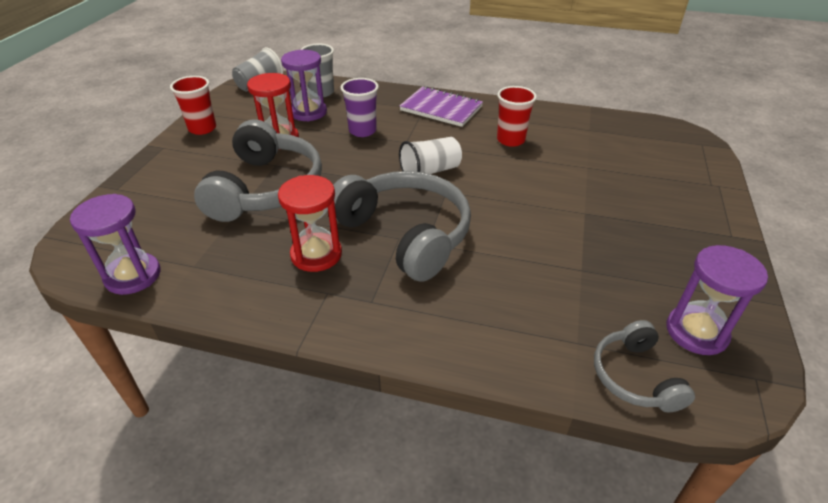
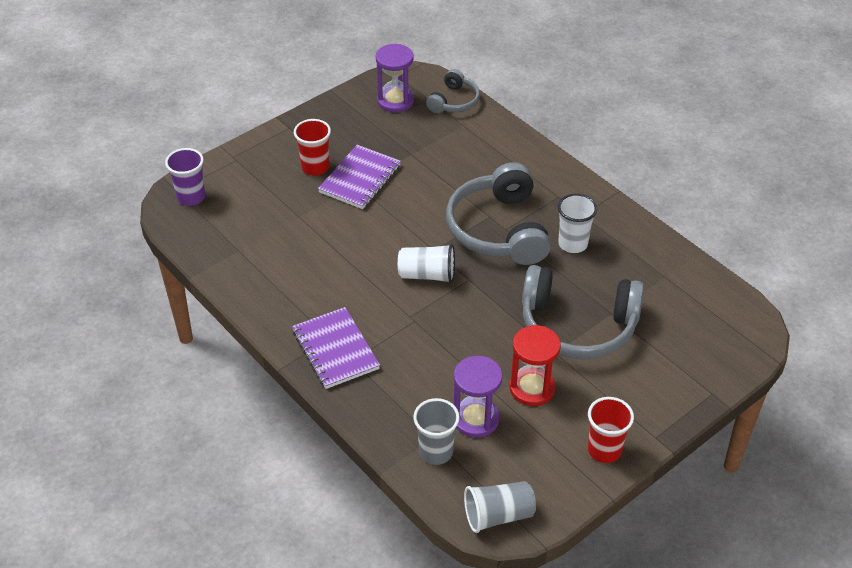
camera: 145 degrees left, 5 degrees up
purple hourglass [70,194,160,295] -> none
grey headphones [194,119,322,222] -> grey headphones turned 120 degrees counterclockwise [522,265,644,360]
red hourglass [278,175,342,272] -> white cup [558,194,597,253]
purple cup [341,78,379,137] -> purple cup moved to [165,148,205,206]
red cup [497,86,537,147] -> red cup moved to [294,119,331,176]
none -> purple notebook [318,145,401,209]

